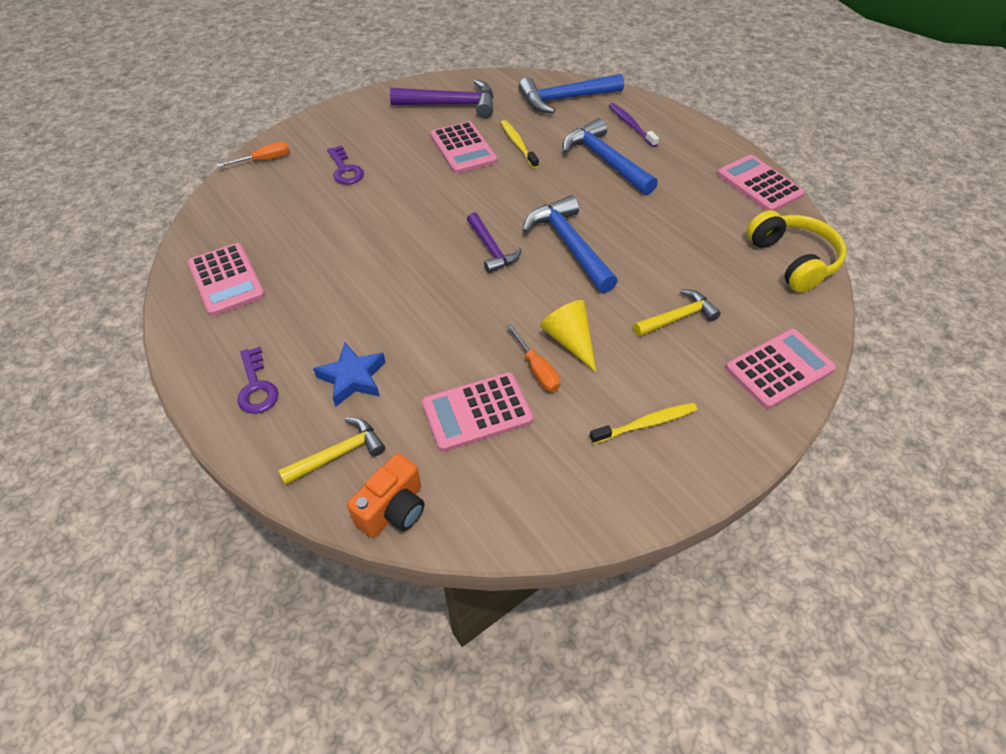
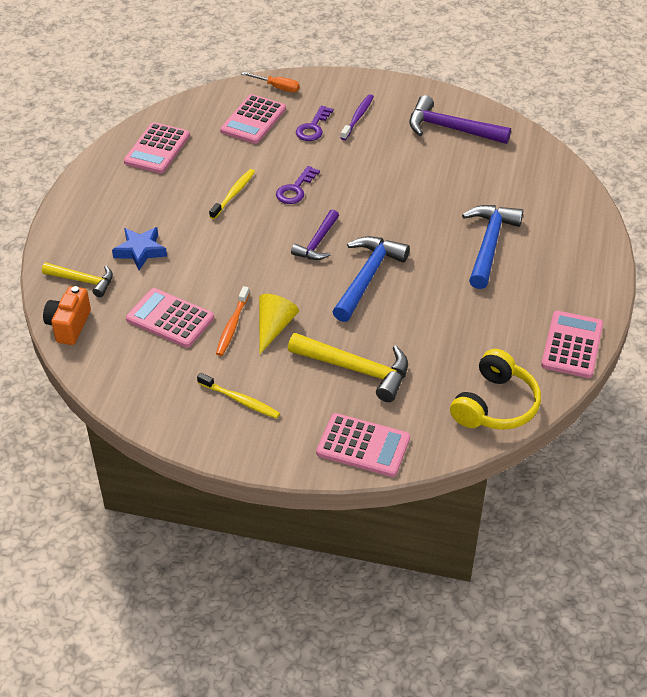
camera: 50 degrees right, 5 degrees down
purple key [237,347,279,414] -> purple key moved to [276,166,320,204]
orange camera [347,453,424,538] -> orange camera turned 105 degrees clockwise [43,286,91,345]
purple hammer [390,80,494,118] -> purple hammer turned 150 degrees clockwise [409,95,511,144]
pink calculator [430,121,497,174] -> pink calculator moved to [220,94,286,144]
yellow toothbrush [501,120,539,169] -> yellow toothbrush moved to [209,169,255,219]
orange screwdriver [507,324,560,392] -> orange toothbrush [216,286,250,356]
blue hammer [518,74,624,114] -> none
purple toothbrush [609,103,659,147] -> purple toothbrush moved to [341,94,374,140]
yellow hammer [633,289,721,337] -> yellow hammer [288,333,408,402], size x1.59

